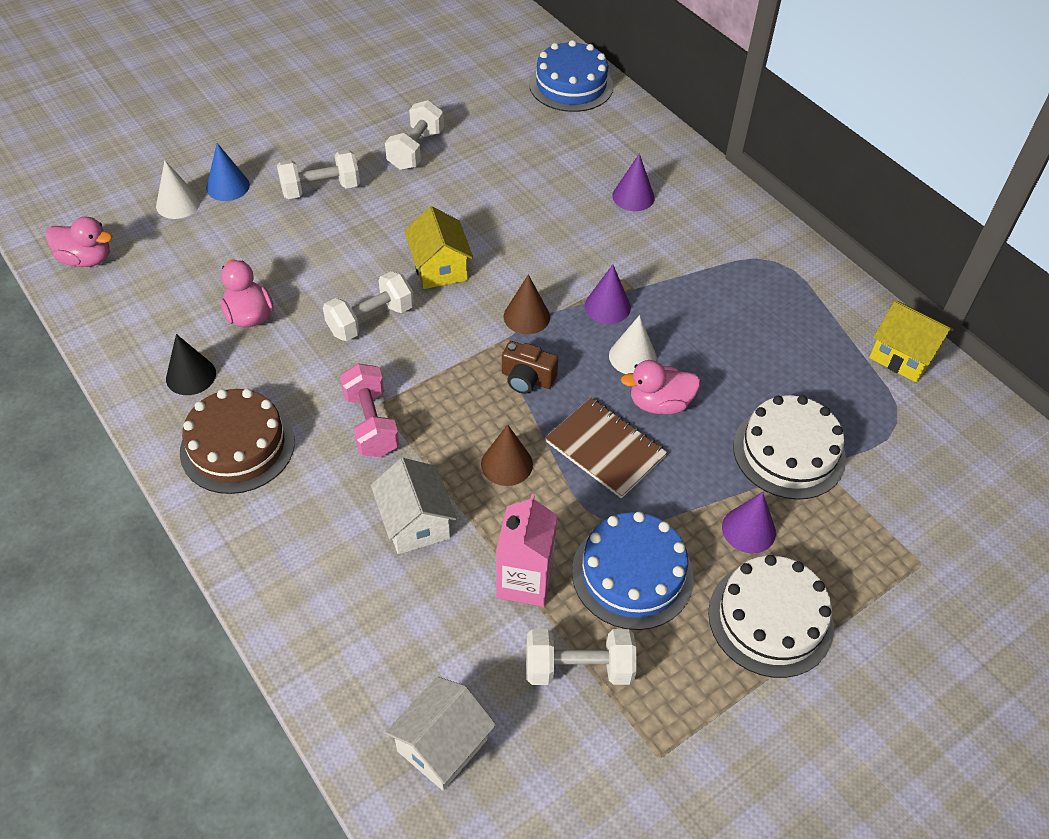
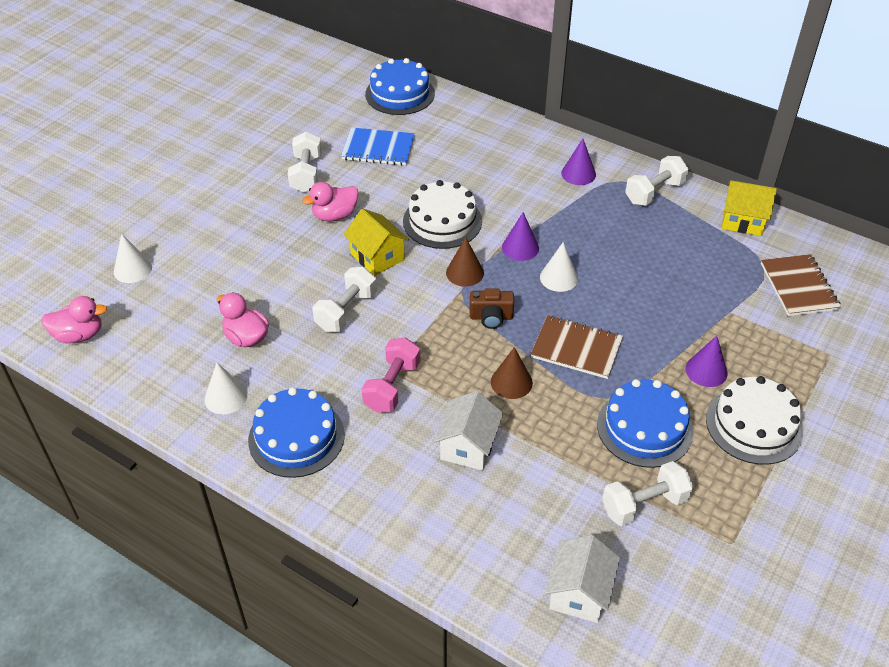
camera: 20 degrees left, 5 degrees down
black cone [166,334,216,395] -> white cone [204,363,247,414]
brown cake [180,389,295,494] -> blue cake [248,387,345,478]
blue cone [207,143,250,201] -> none
white dumbbell [277,150,360,199] -> white dumbbell moved to [625,156,689,206]
pink dumbbell [340,363,399,457] -> pink dumbbell turned 60 degrees clockwise [362,337,420,413]
white house [371,458,457,554] -> white house turned 60 degrees clockwise [434,391,504,471]
pink carton [496,494,558,607] -> none
purple cone [612,154,655,211] -> purple cone moved to [561,139,596,185]
pink duck [621,360,700,414] -> pink duck moved to [302,182,359,221]
white cake [733,395,846,500] -> white cake moved to [403,180,482,249]
none -> blue notebook [341,127,415,166]
none -> brown notebook [761,254,841,316]

